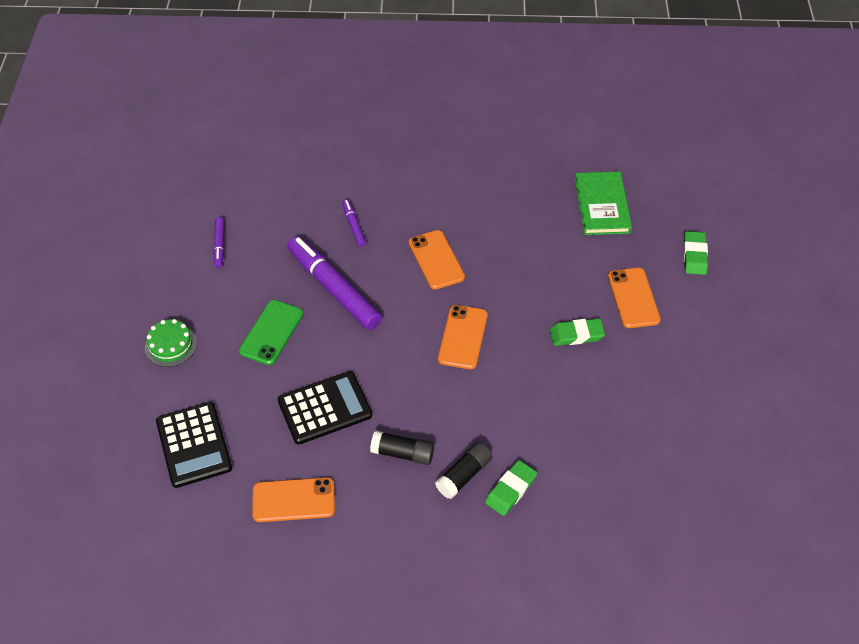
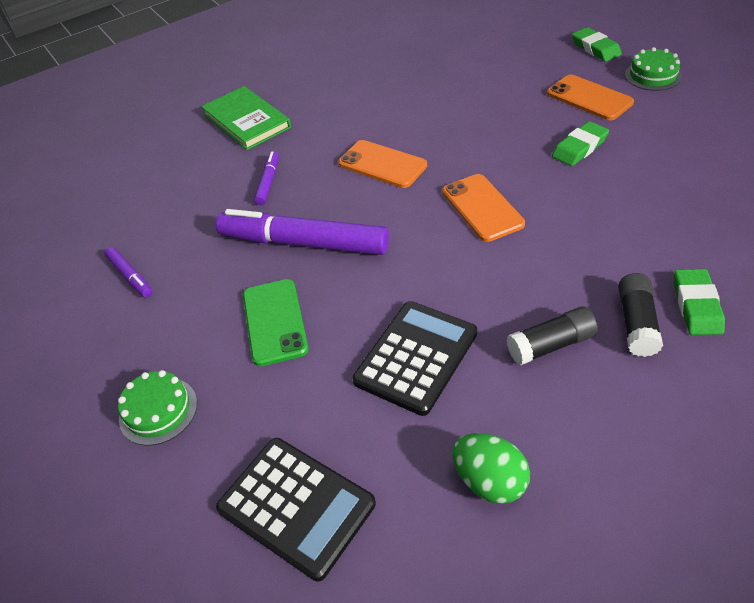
camera: 30 degrees left, 5 degrees down
orange phone [252,477,335,522] -> green egg [453,433,530,504]
purple marker [342,199,366,247] -> purple marker turned 60 degrees clockwise [254,151,279,205]
green book [575,171,632,235] -> green book moved to [201,86,291,150]
none -> green cake [625,47,682,91]

